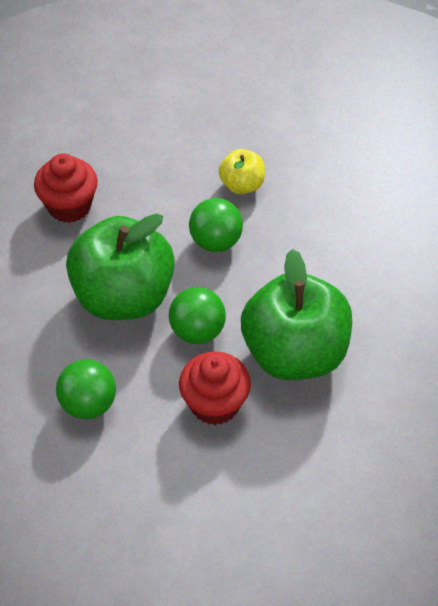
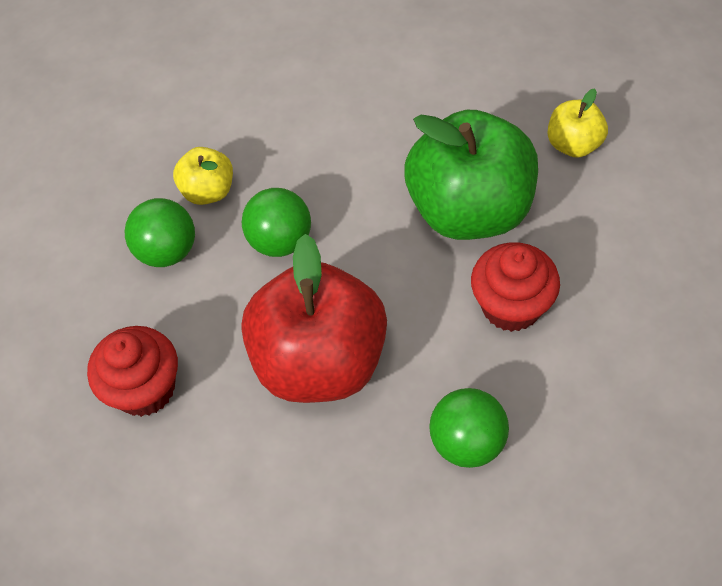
camera: 65 degrees left, 5 degrees up
green apple [66,213,175,320] -> red apple [241,234,387,403]
green ball [169,287,226,344] -> green ball moved to [124,198,195,267]
none -> yellow apple [547,89,608,158]

